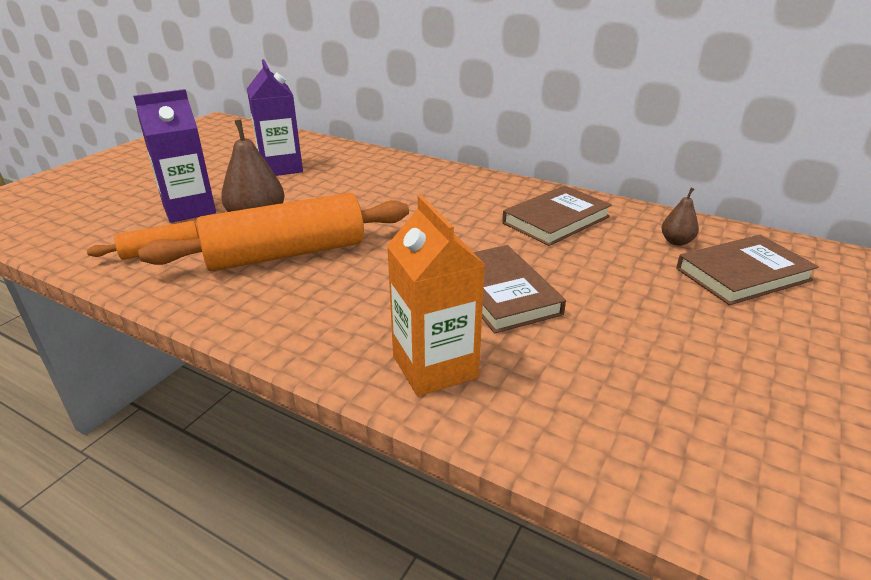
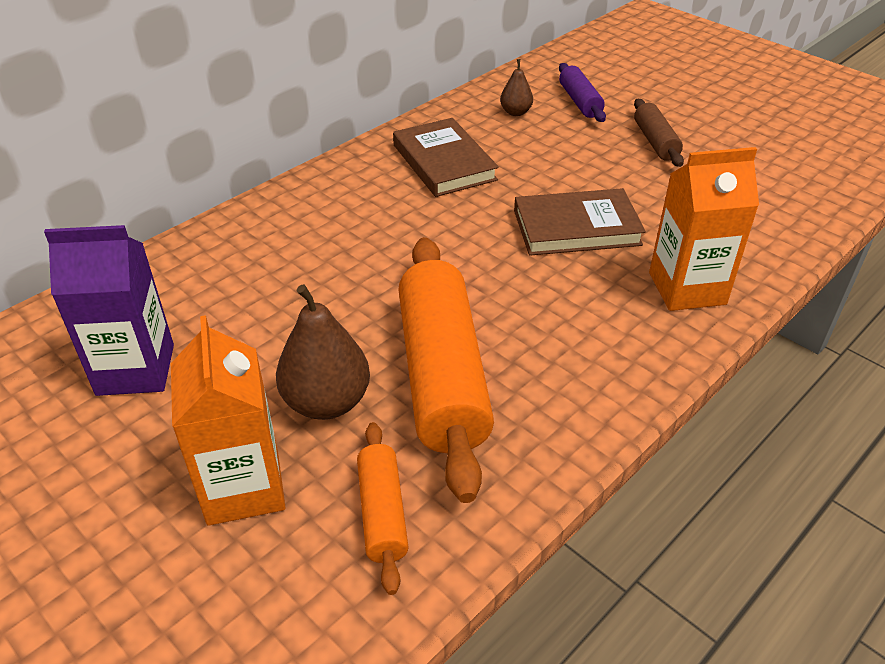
camera: 75 degrees left, 10 degrees up
purple carton [133,89,216,223] -> orange carton [171,315,286,526]
brown book [676,235,819,305] -> purple rolling pin [559,63,606,122]
none -> brown rolling pin [634,99,684,167]

